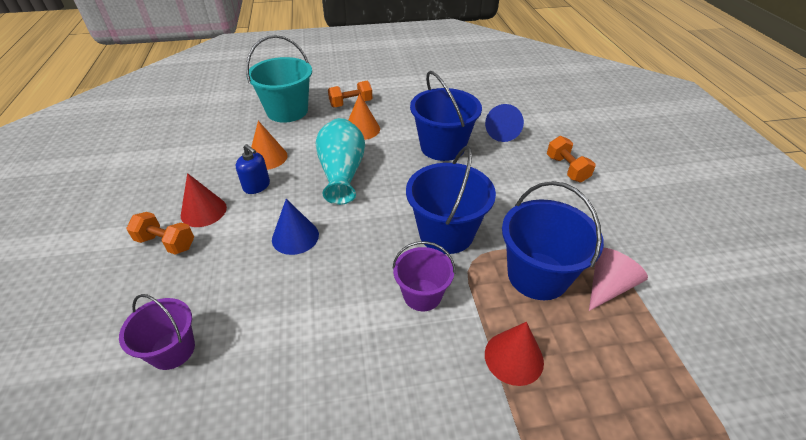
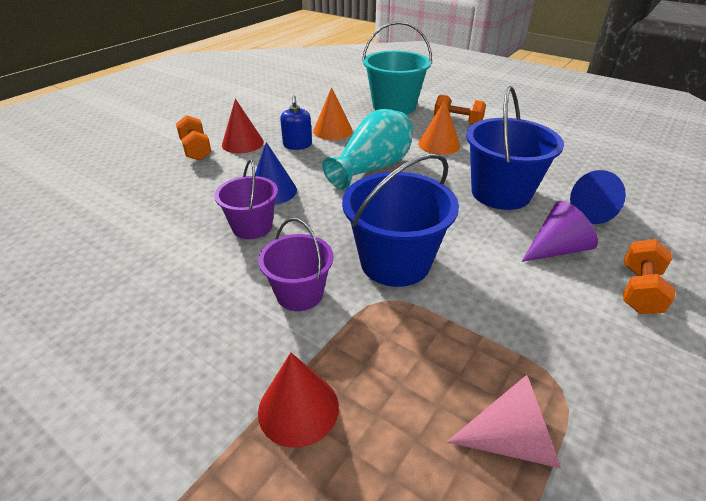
camera: 45 degrees right, 5 degrees down
purple bucket [119,294,195,370] -> purple bucket moved to [214,159,278,239]
blue bucket [502,181,604,300] -> none
none -> purple cone [522,201,598,262]

